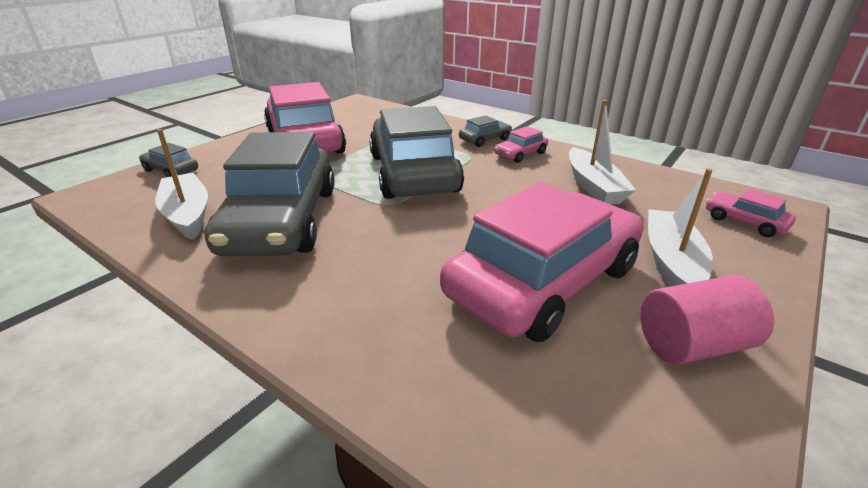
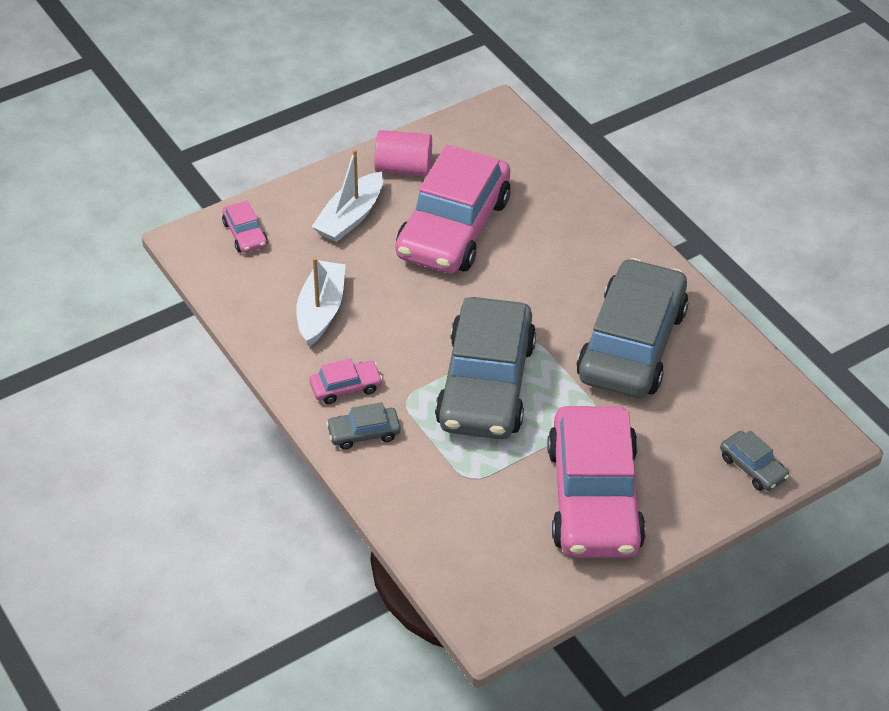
camera: 160 degrees left, 15 degrees up
white boat [155,129,208,240] -> none
pink car [440,182,643,342] -> pink car turned 45 degrees counterclockwise [395,145,510,273]

